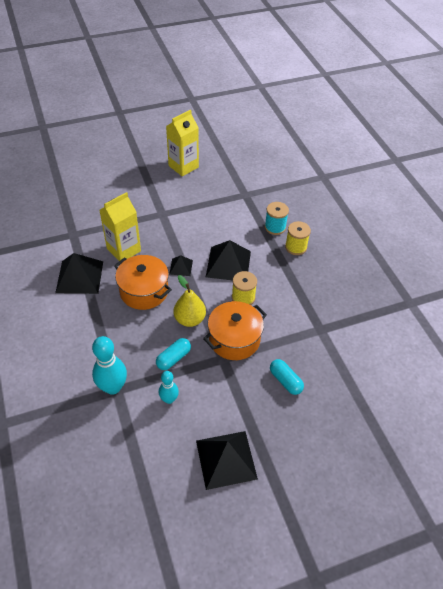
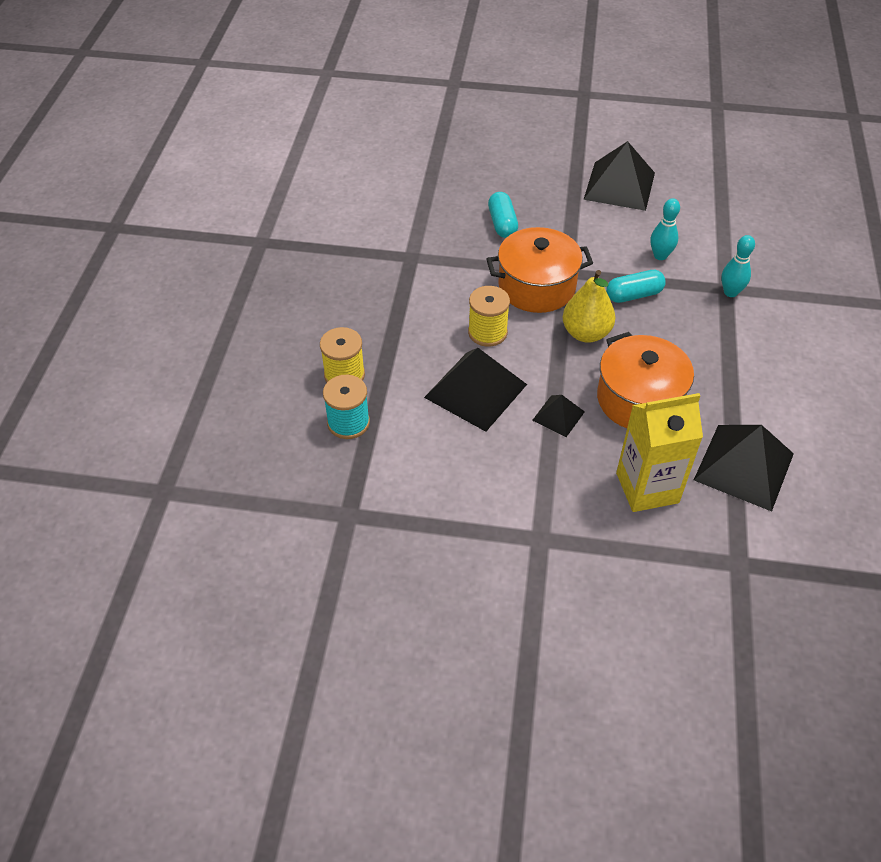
camera: 150 degrees left, 0 degrees up
turquoise bowling pin [92,336,127,395] -> turquoise bowling pin [721,235,755,297], size x0.60
yellow carton [166,110,199,176] -> none

